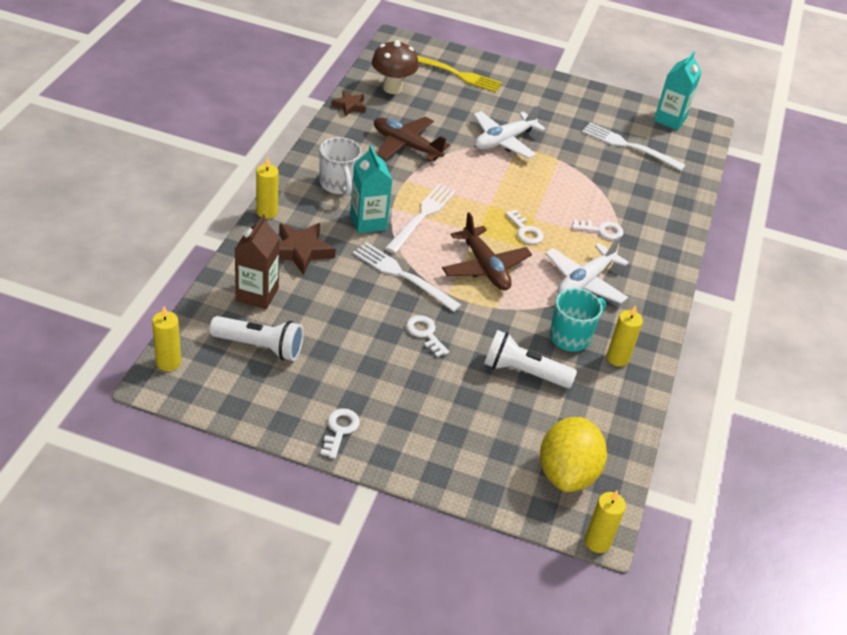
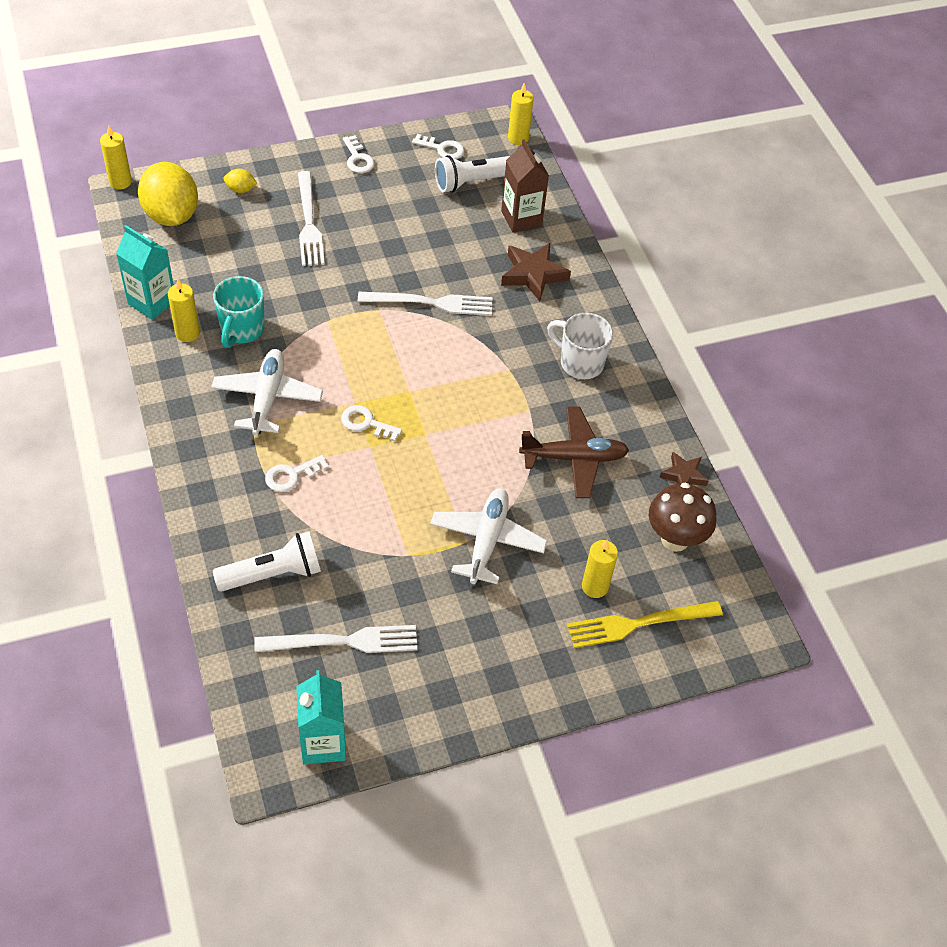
camera: 145 degrees right, 10 degrees up
yellow candle [256,157,279,219] -> yellow candle moved to [582,540,618,598]
turquoise carton [350,145,392,234] -> turquoise carton moved to [116,225,174,320]
white fork [385,184,456,253] -> white fork moved to [298,171,325,266]
white key [406,315,449,357] -> white key moved to [412,134,465,159]
brown plane [442,212,532,290] -> none
white flashlight [484,330,577,388] -> white flashlight moved to [213,532,321,592]
none -> yellow lemon [223,169,257,193]

